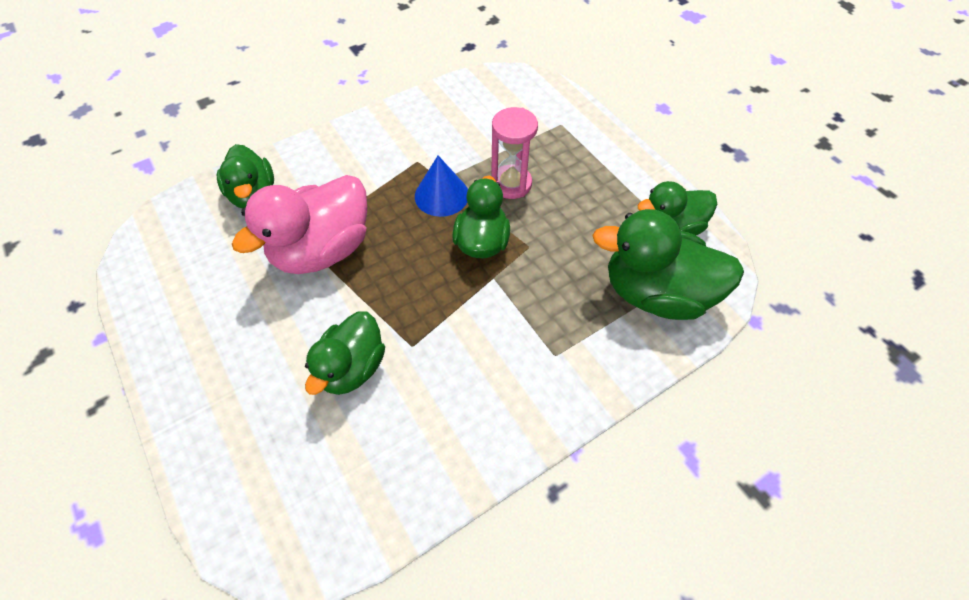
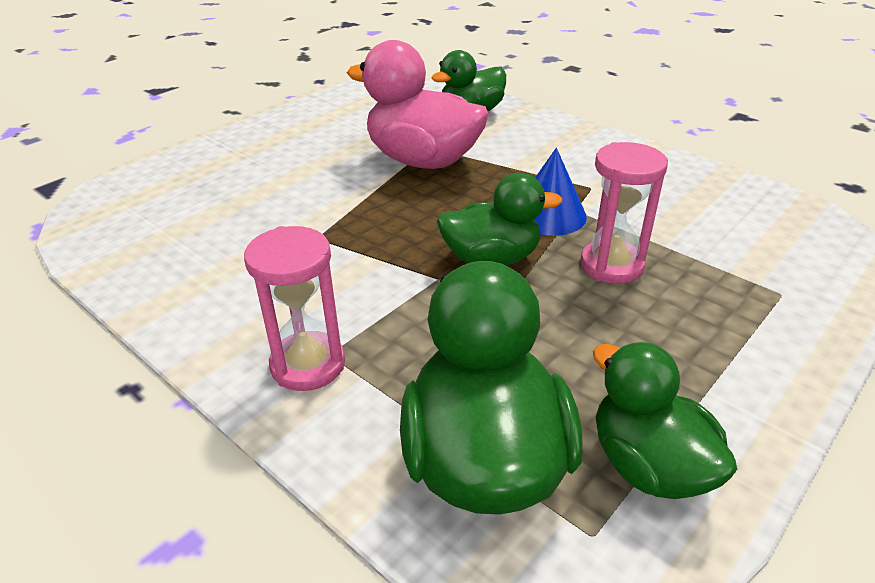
camera: 75 degrees right, 20 degrees down
green duck [305,312,385,395] -> none
none -> pink hourglass [244,226,345,391]

